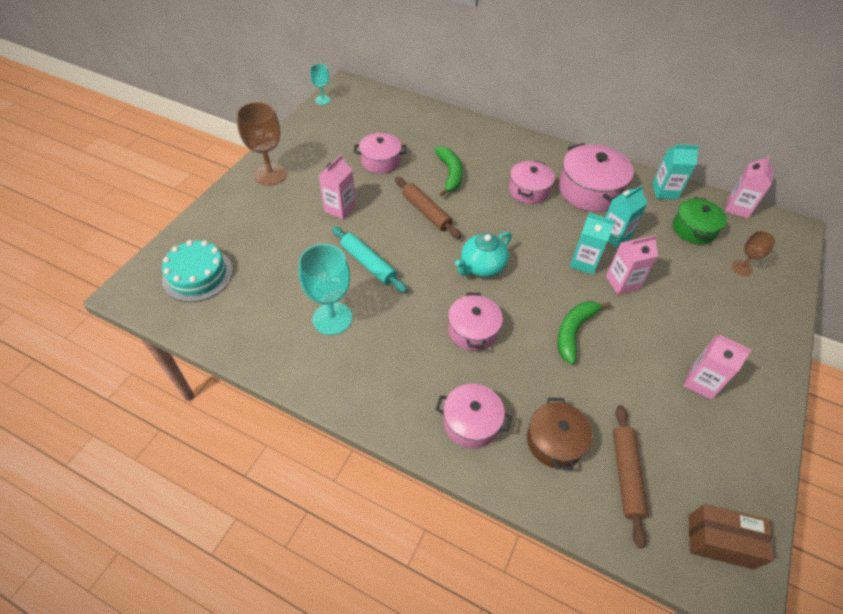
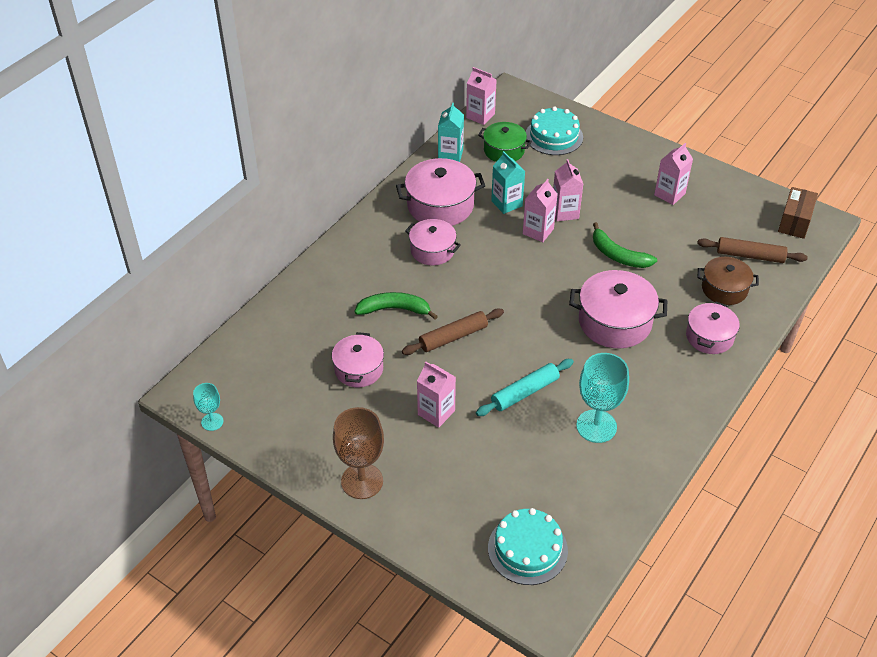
camera: 80 degrees left, 5 degrees down
pink pot [448,293,503,351] -> pink pot [569,270,667,348], size x1.56
turquoise teapot [455,232,512,277] -> none
turquoise carton [570,213,615,275] -> pink carton [523,179,558,242]
brown goblet [732,231,776,276] -> turquoise cake [526,106,583,155]

